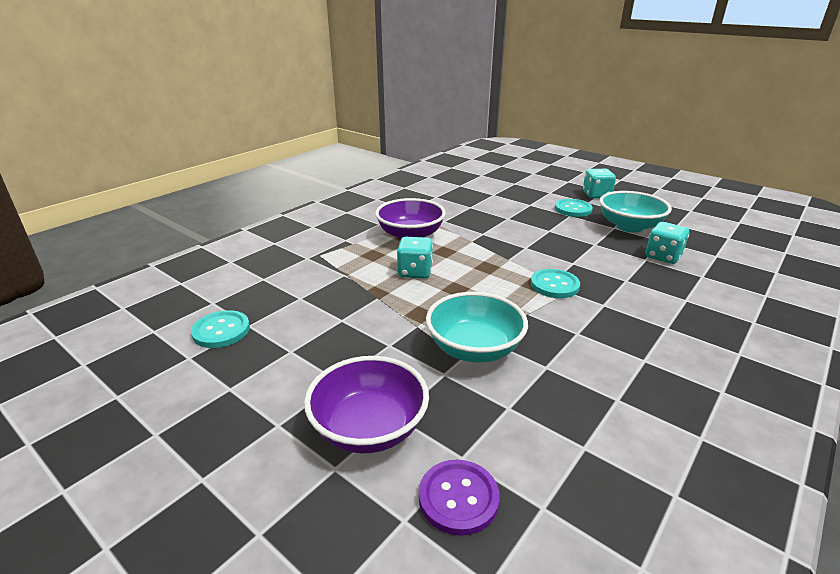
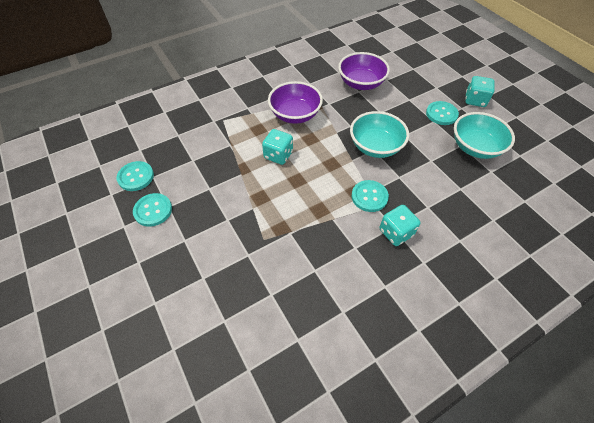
camera: 20 degrees right, 25 degrees up
purple bowl [304,356,429,453] -> purple bowl moved to [338,52,390,90]
purple button [419,460,500,536] -> none
turquoise bowl [426,292,528,362] -> turquoise bowl moved to [350,111,409,158]
turquoise dice [646,222,689,264] -> turquoise dice moved to [380,205,421,246]
none -> turquoise button [133,193,172,227]

